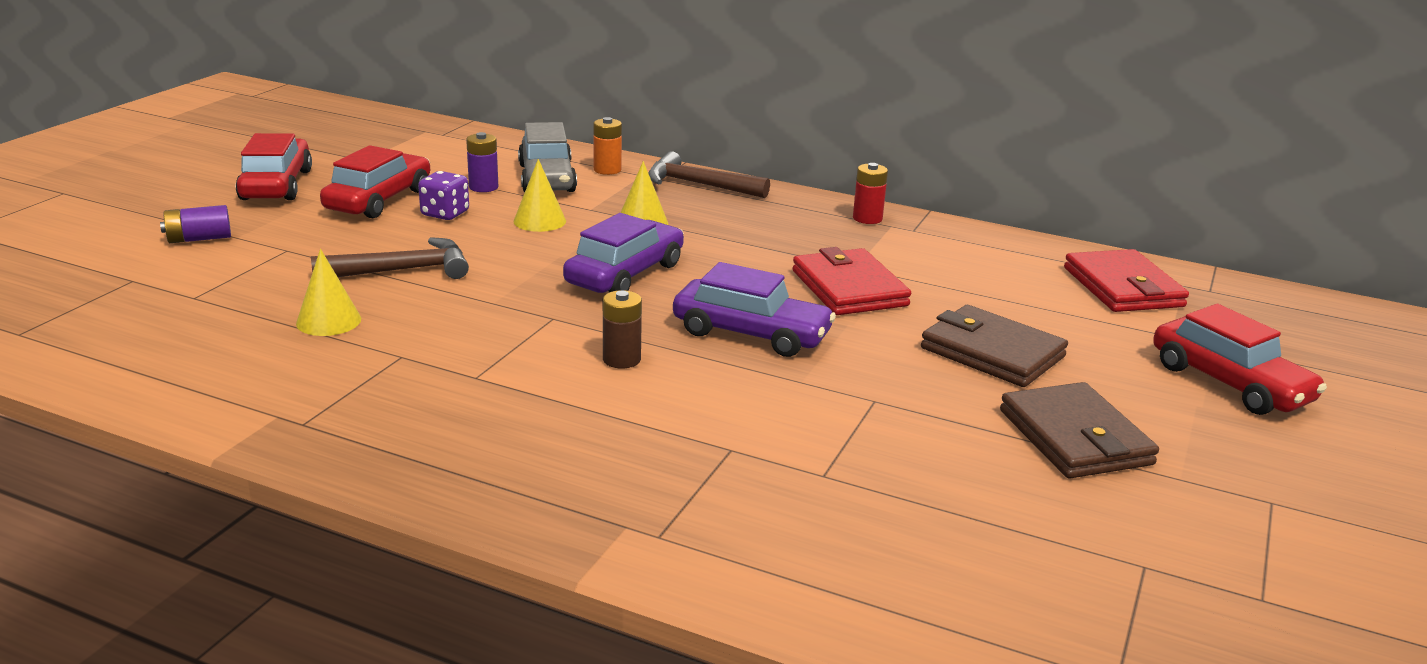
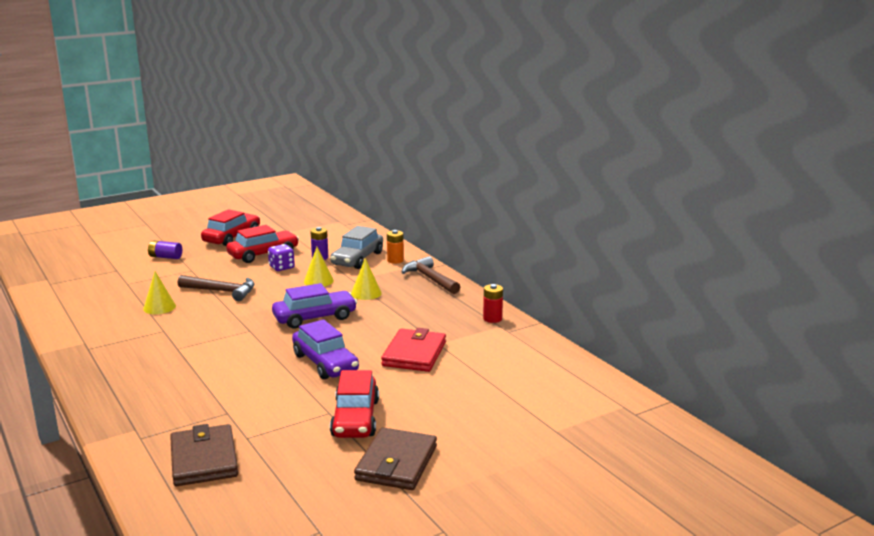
camera: 35 degrees right, 5 degrees down
brown battery [603,290,642,368] -> none
brown wallet [921,305,1068,387] -> brown wallet moved to [170,424,238,486]
red wallet [1064,249,1189,312] -> none
red car [1153,304,1327,415] -> red car moved to [330,370,379,438]

